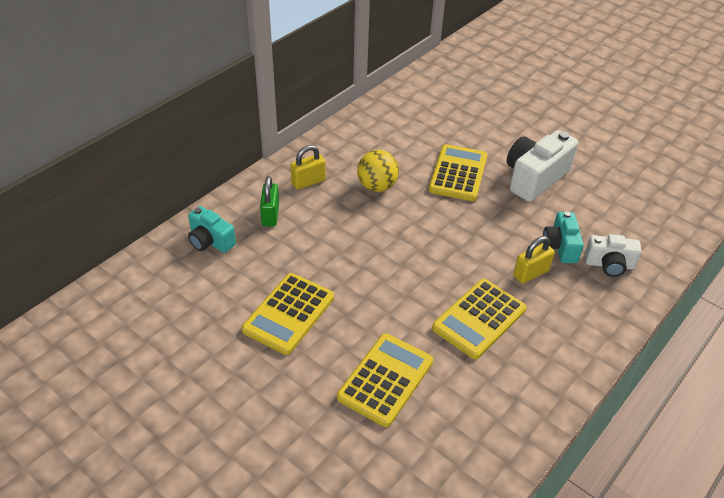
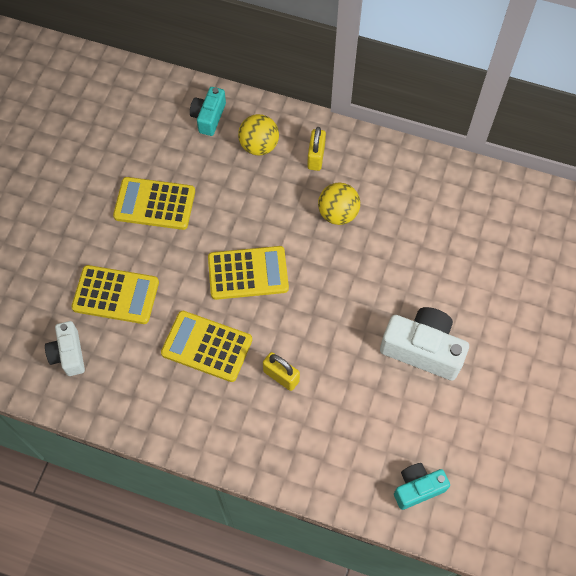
camera: 70 degrees right, 20 degrees up
green padlock [260,176,279,226] -> yellow ball [238,114,279,156]
yellow padlock [290,145,326,190] -> yellow padlock turned 60 degrees clockwise [307,127,326,171]
yellow calculator [429,144,487,201] -> yellow calculator moved to [208,246,289,300]
turquoise camera [543,211,584,263] -> turquoise camera moved to [394,463,450,510]
white camera [585,234,642,277] -> white camera moved to [45,321,85,376]

